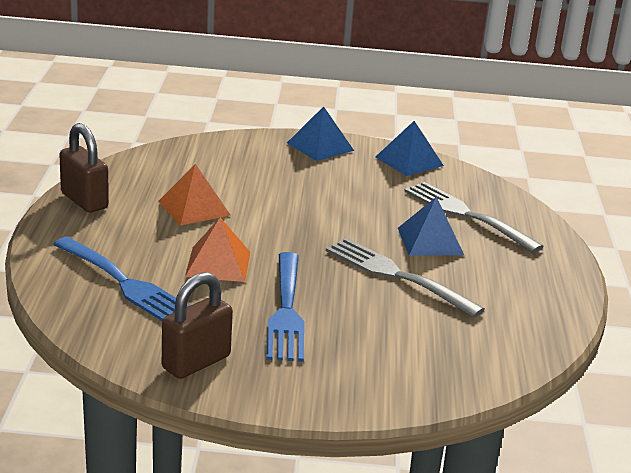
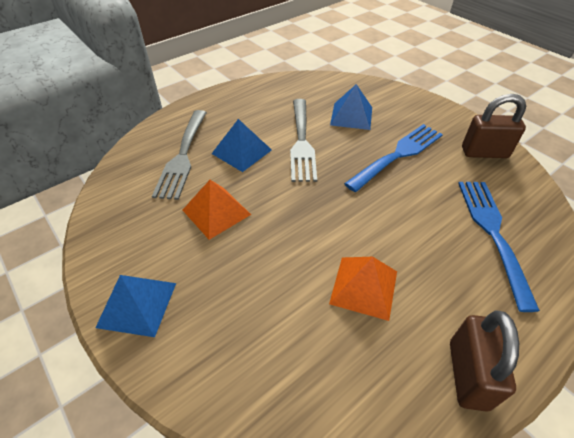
camera: 130 degrees left, 20 degrees up
orange pyramid [185,217,250,282] -> orange pyramid moved to [183,180,251,240]
blue pyramid [376,121,444,176] -> blue pyramid moved to [330,84,372,130]

